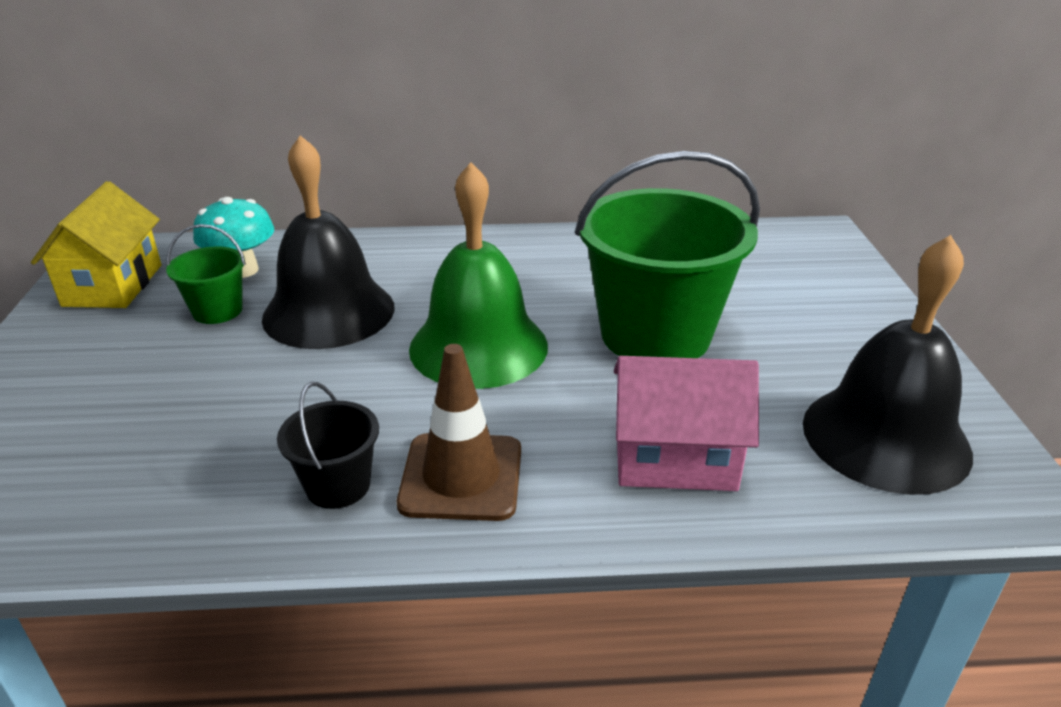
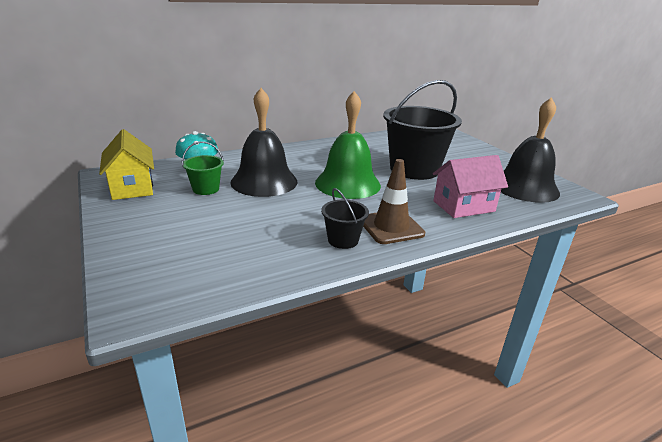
camera: 25 degrees left, 5 degrees down
green bucket [575,151,760,358] -> black bucket [383,80,462,180]

